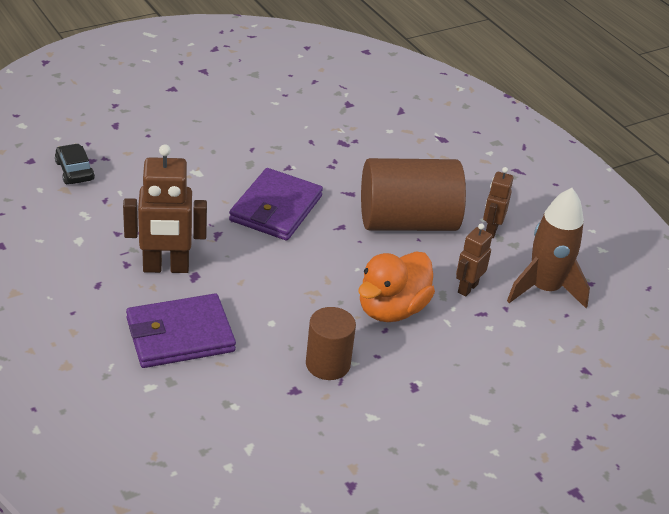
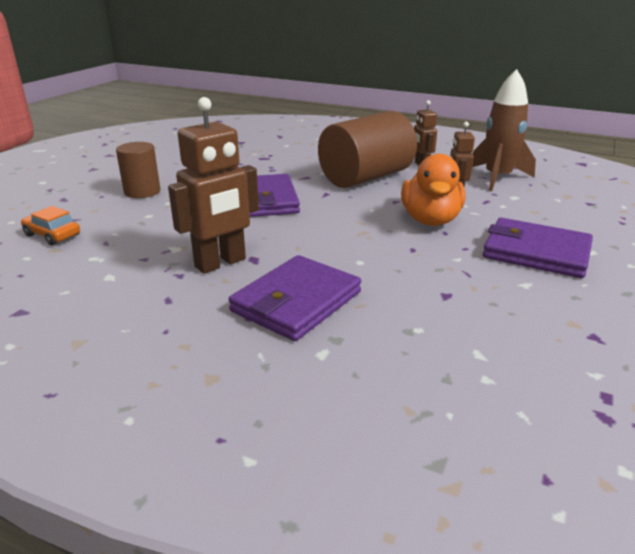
camera: 30 degrees left, 10 degrees down
black car [55,144,95,184] -> orange car [21,206,80,246]
brown cylinder [306,307,356,380] -> brown cylinder moved to [116,142,161,198]
none -> purple wallet [483,218,593,278]

